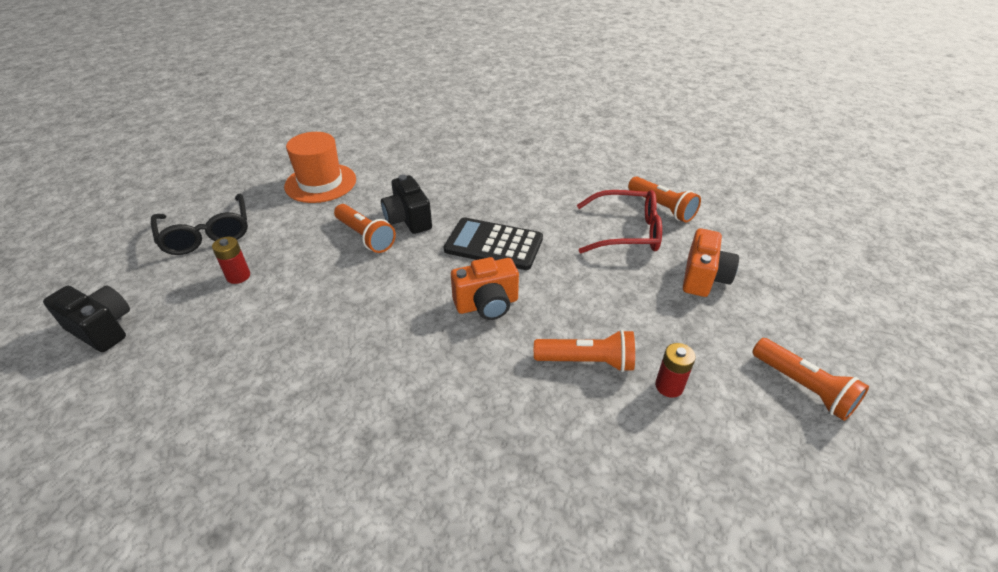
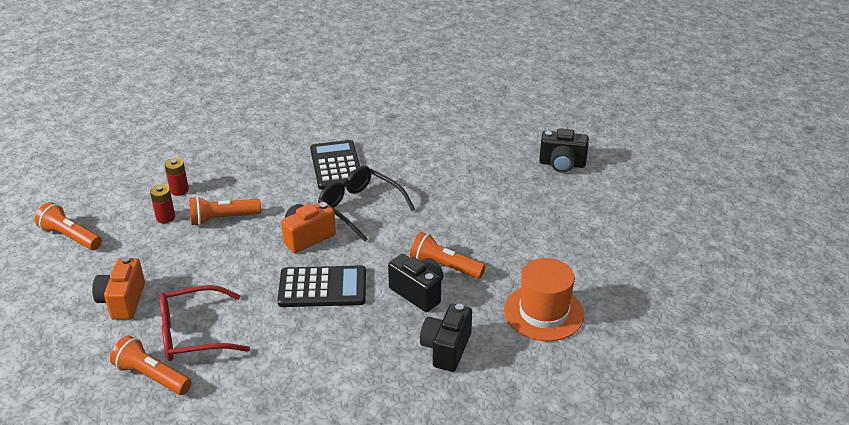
camera: 160 degrees right, 5 degrees down
black glasses [151,194,248,255] -> black glasses moved to [318,166,415,241]
red battery [212,237,250,284] -> red battery moved to [165,158,189,196]
none -> black calculator [310,140,360,190]
none -> black camera [420,304,472,372]

